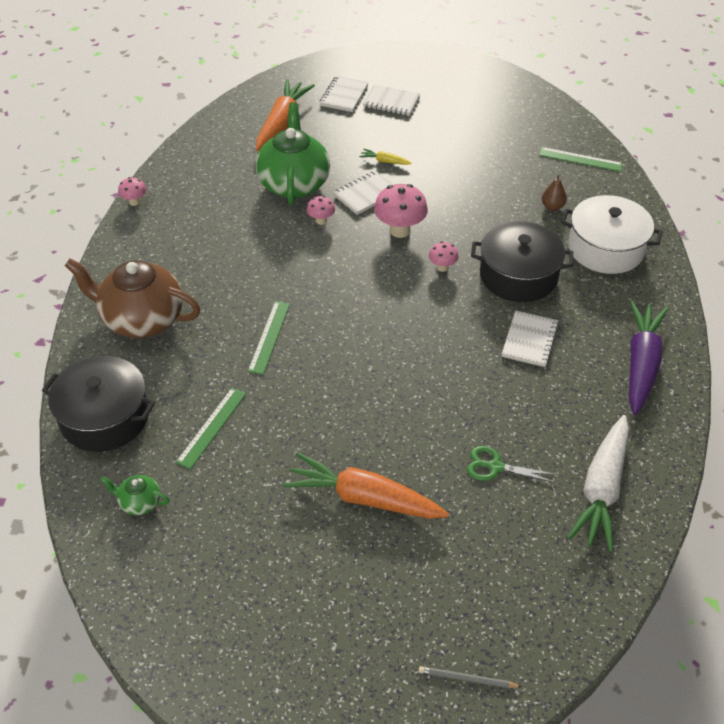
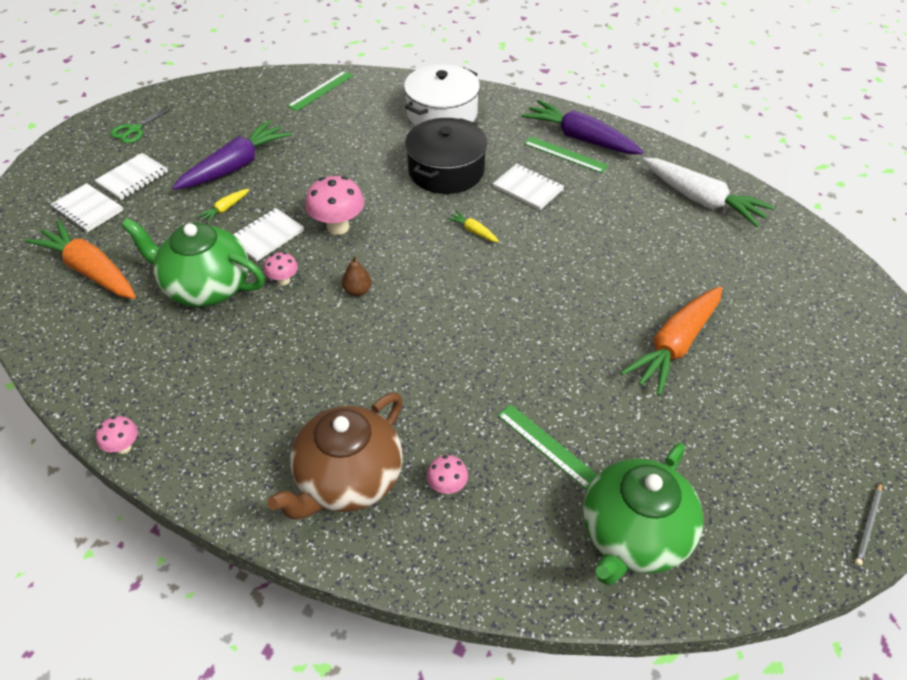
camera: 70 degrees left, 0 degrees up
black pot [42,356,155,452] -> none
green teapot [100,475,170,515] -> green teapot [583,443,704,585], size x2.28
green ruler [248,301,290,374] -> green ruler moved to [524,136,608,173]
white notebook [333,171,393,215] -> white notebook turned 60 degrees clockwise [233,208,304,261]
grey pencil [419,666,521,688] -> grey pencil moved to [855,482,882,566]
pink mushroom [429,241,459,272] -> pink mushroom moved to [427,455,468,494]
green scissors [467,446,557,483] -> green scissors moved to [111,105,173,143]
brown pear [542,175,567,211] -> brown pear moved to [342,255,372,296]
none -> purple carrot [172,120,292,190]
none -> yellow carrot [446,210,499,243]

